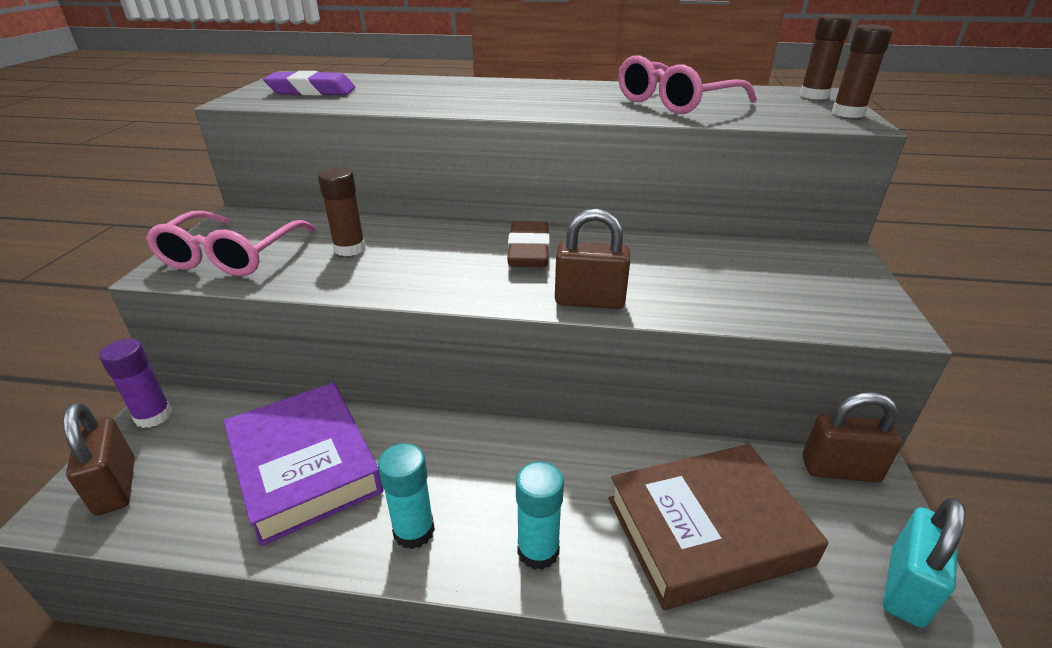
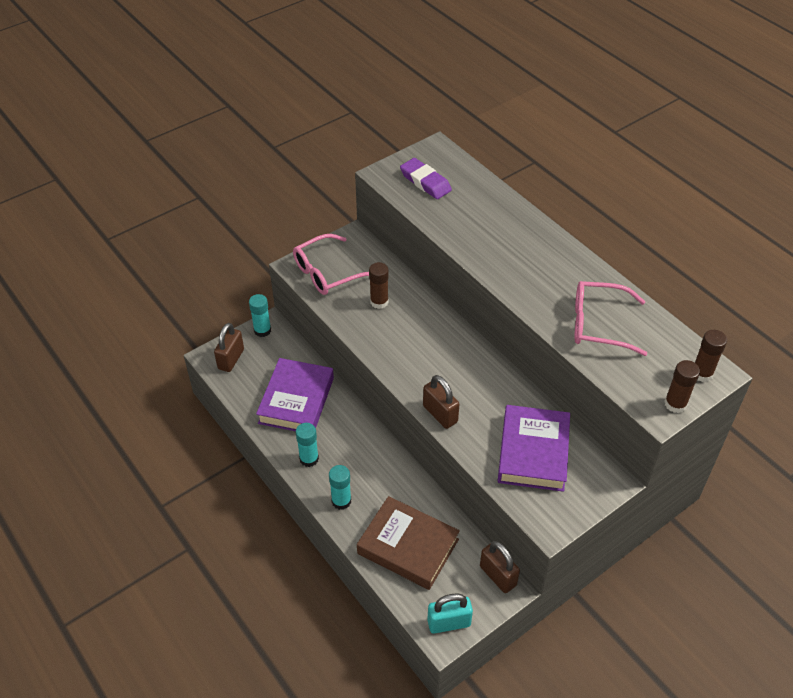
camera: 45 degrees right, 15 degrees up
purple glue stick [99,339,172,428] -> turquoise glue stick [249,294,271,337]
brown eraser [507,221,549,267] -> none
none -> purple book [498,405,570,492]

